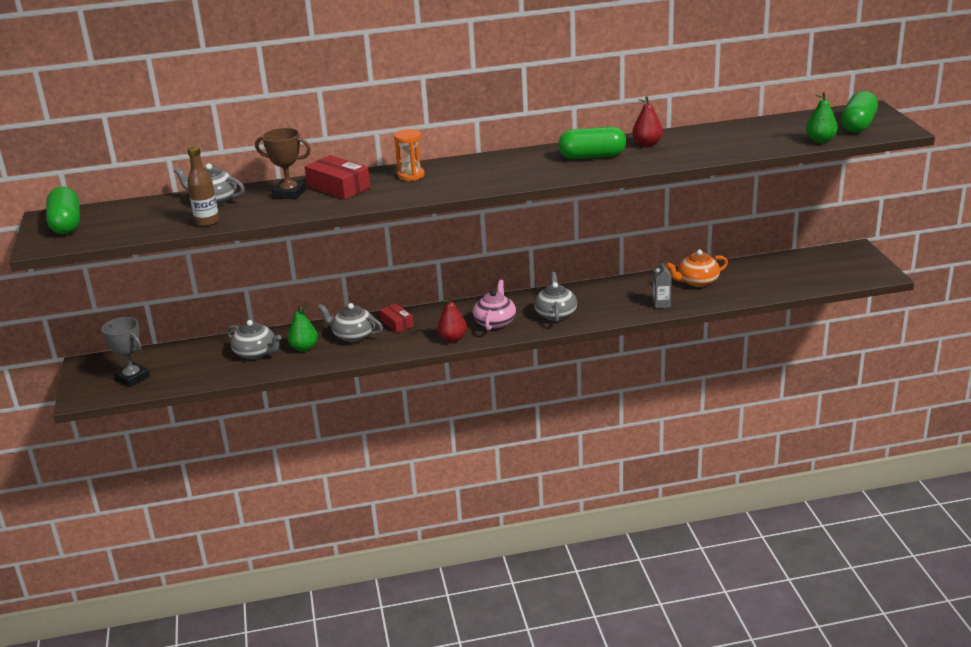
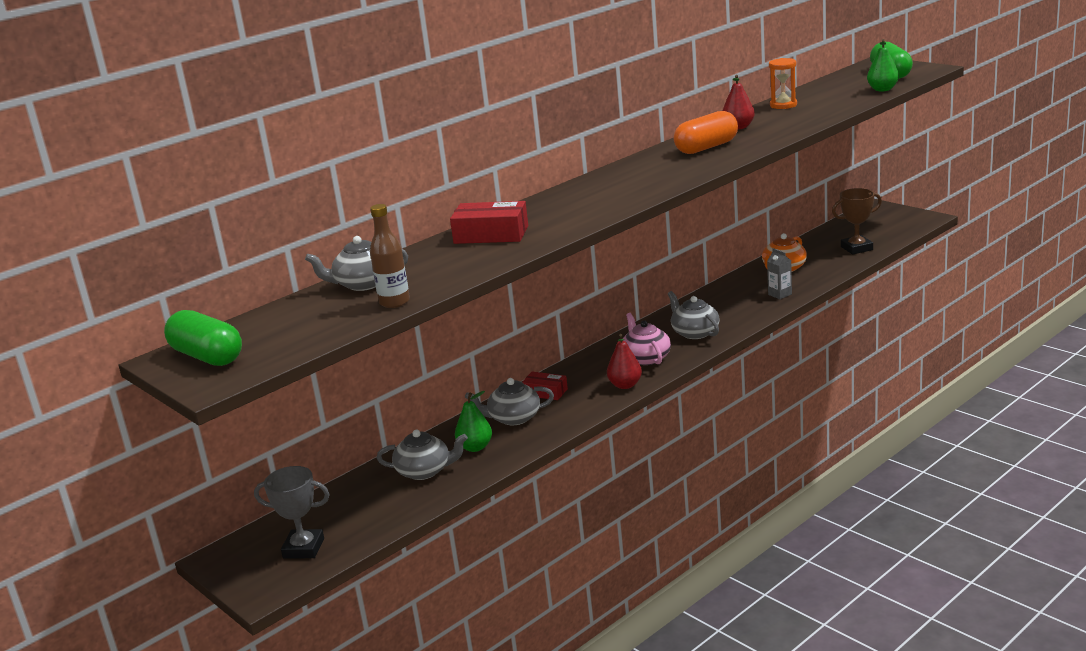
camera: 30 degrees left, 5 degrees down
brown trophy [255,128,311,199] -> brown trophy moved to [832,188,882,255]
orange hourglass [394,129,425,181] -> orange hourglass moved to [769,58,797,109]
green capsule [558,127,626,159] -> orange capsule [674,111,738,154]

